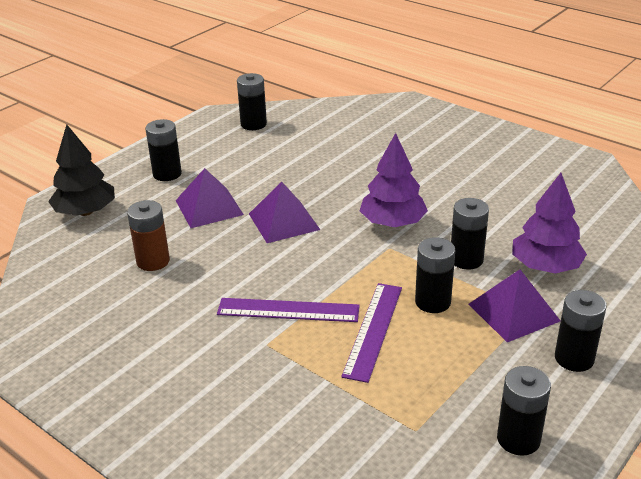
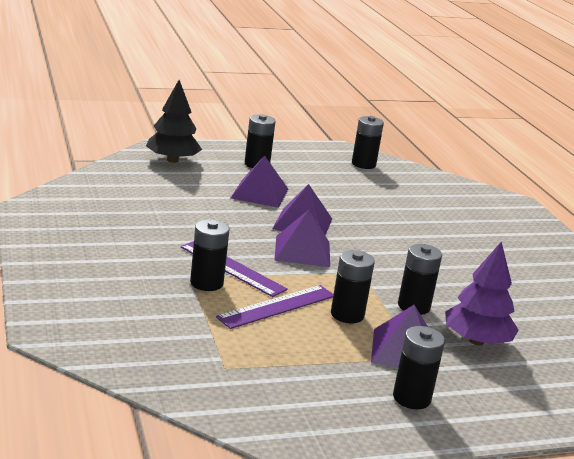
camera: 30 degrees right, 10 degrees down
brown battery [127,200,170,271] -> none
purple tree [360,133,428,227] -> none
black battery [497,366,551,456] -> black battery moved to [190,219,230,291]
none -> purple pyramid [274,210,330,267]

